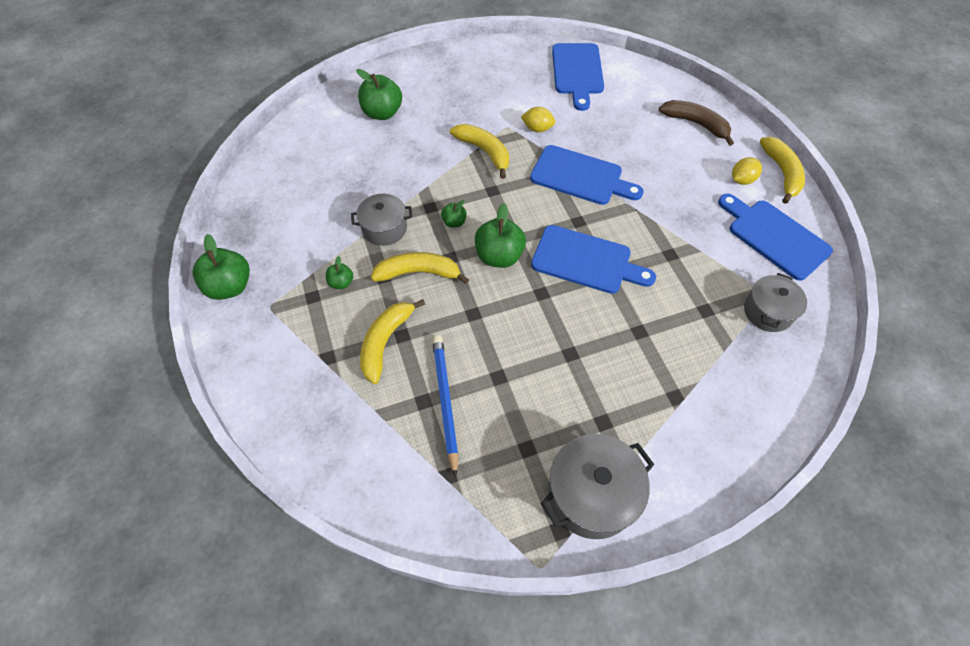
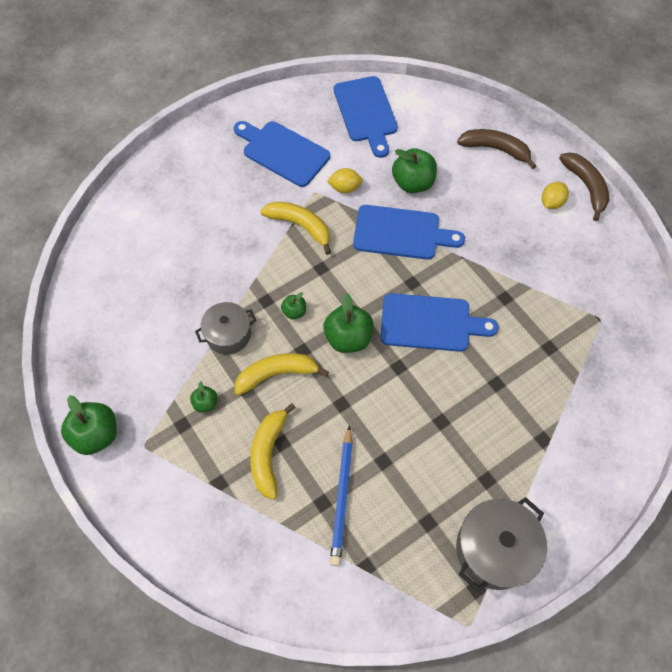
camera: 15 degrees left, 5 degrees up
green apple [356,69,402,120] -> green apple moved to [392,148,437,193]
blue pencil [432,335,458,477] -> blue pencil turned 150 degrees counterclockwise [330,425,353,566]
blue cutting board [718,194,833,281] -> blue cutting board moved to [234,121,330,187]
grey pot [744,273,807,332] -> none
yellow banana [760,137,805,204] -> brown banana [559,152,609,221]

